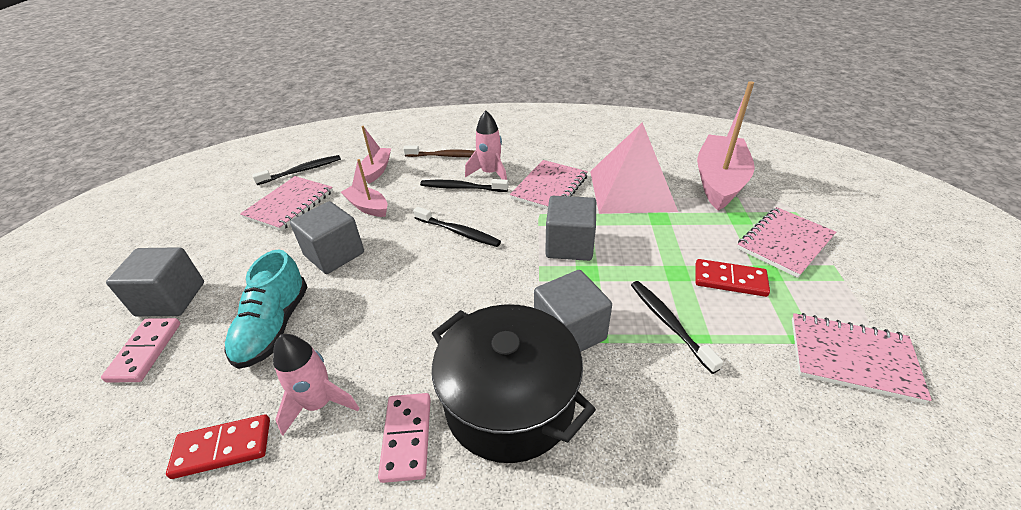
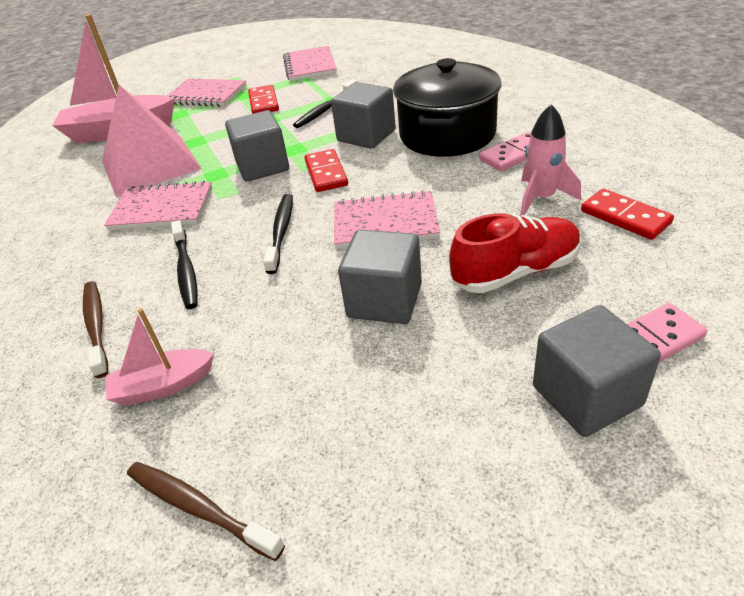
camera: 115 degrees left, 0 degrees up
turquoise shoe [225,249,308,369] -> red shoe [449,214,581,293]
pink notebook [240,176,333,231] -> pink notebook moved to [334,190,440,249]
black toothbrush [252,155,341,185] -> brown toothbrush [127,462,285,561]
pink boat [341,159,388,217] -> none
pink rocket [465,111,507,180] -> none
none -> red domino [305,149,348,192]

